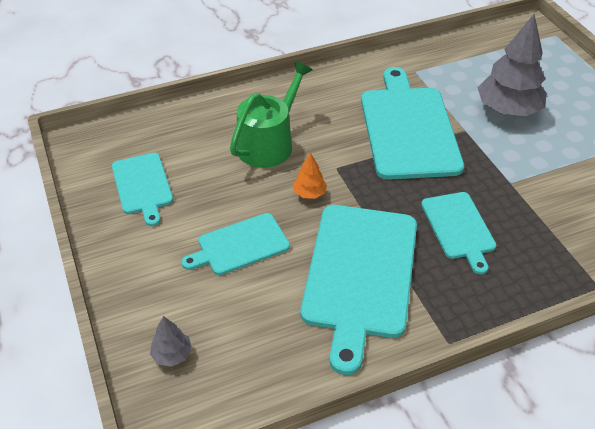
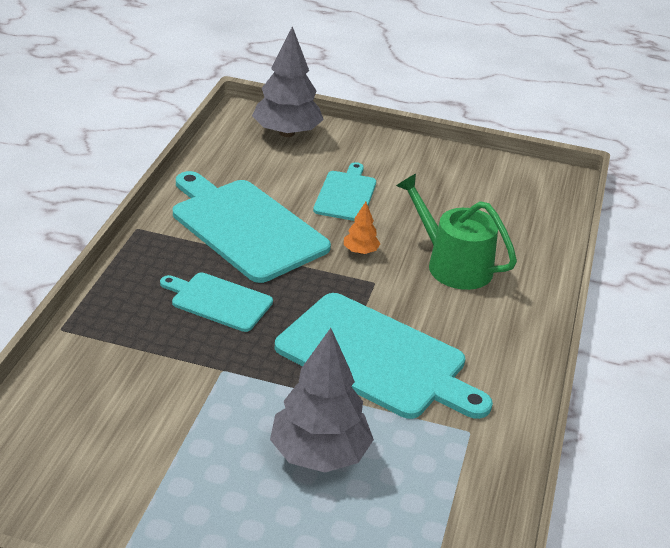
camera: 125 degrees right, 10 degrees down
turquoise cutting board [112,153,173,226] -> none
grey tree [150,316,192,367] -> grey tree [252,26,324,137], size x2.20
green watering can [230,61,312,168] -> green watering can turned 150 degrees clockwise [396,174,517,290]

